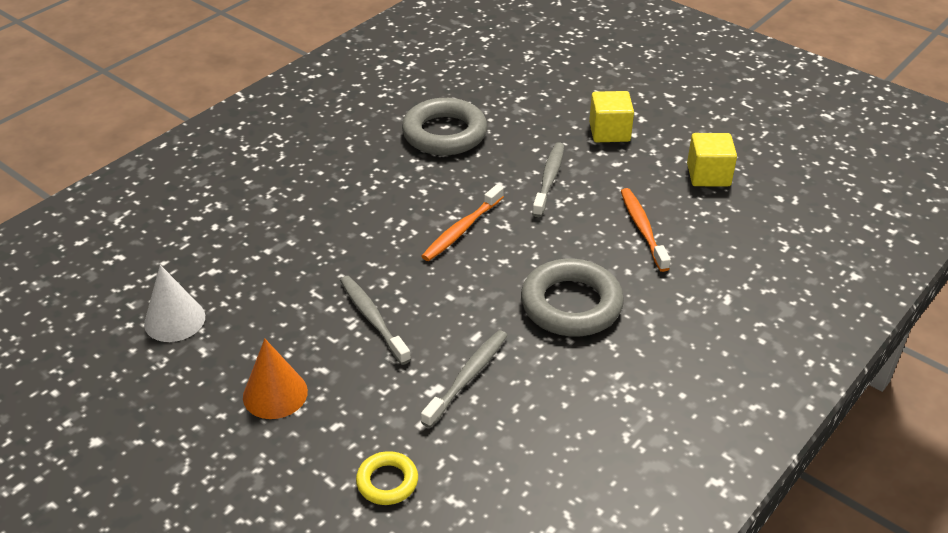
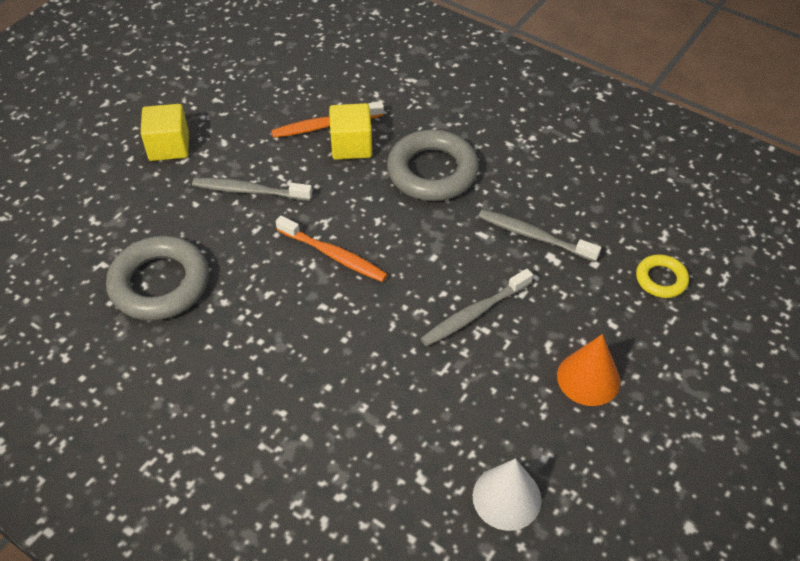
camera: 95 degrees left, 10 degrees up
yellow cube [687,133,737,186] -> yellow cube moved to [329,103,372,160]

